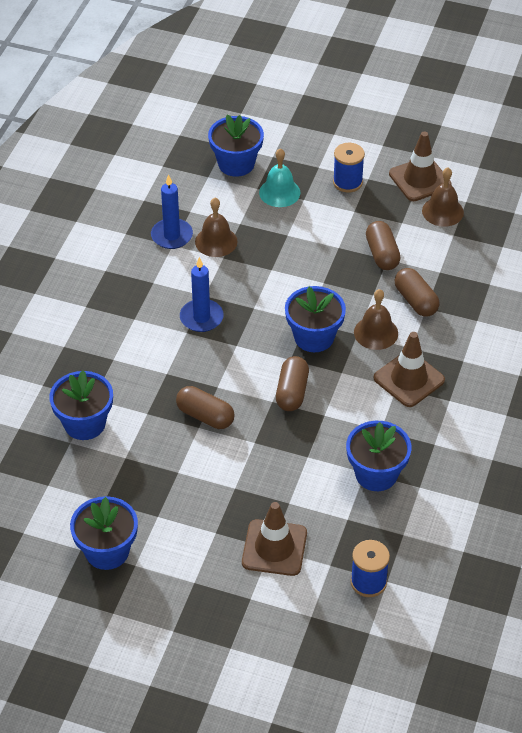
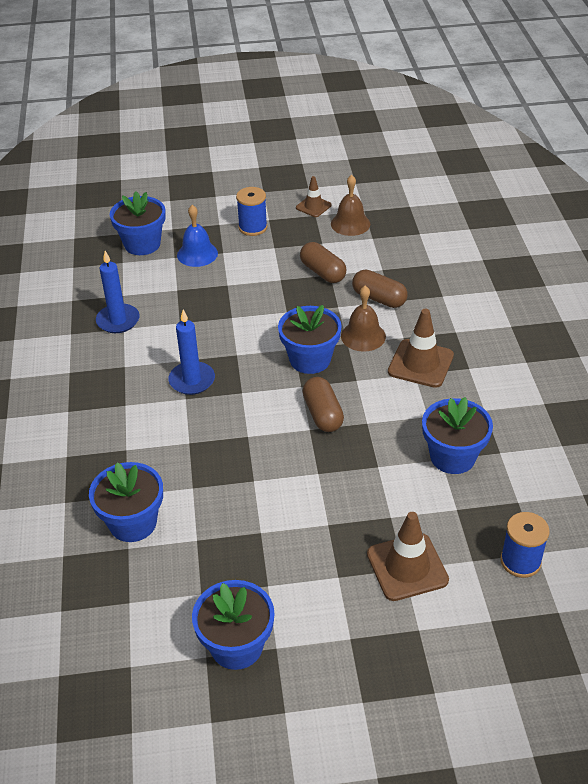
camera: 25 degrees left, 5 degrees down
brown capsule [176,386,235,429] -> none
brown bell [195,198,237,257] -> none
turquoise bell [259,148,300,207] -> blue bell [177,205,218,267]
brown traffic cone [389,131,452,201] -> brown traffic cone [296,176,332,217], size x0.59

